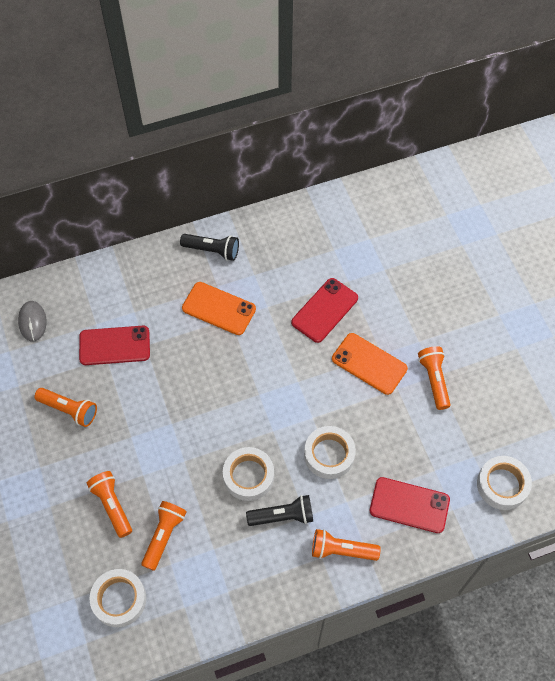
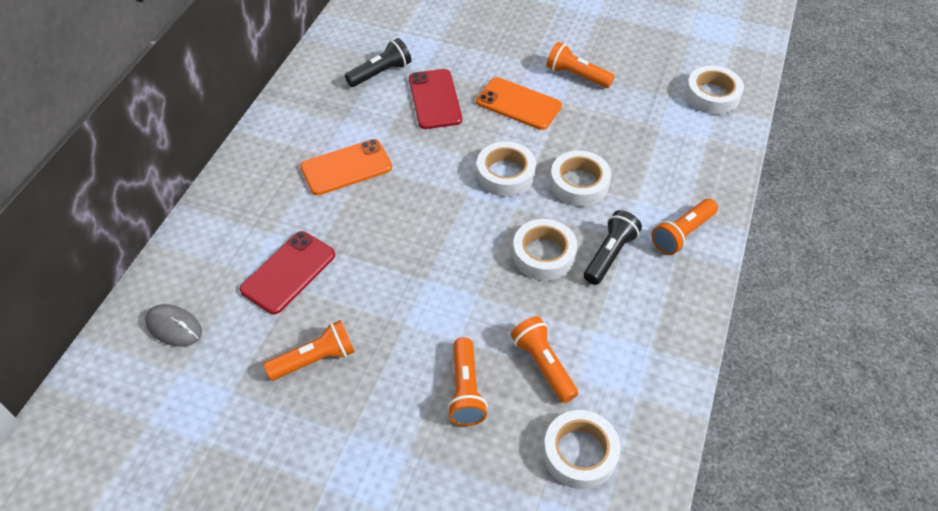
camera: 50 degrees left, 10 degrees down
orange flashlight [87,471,132,538] -> orange flashlight turned 105 degrees counterclockwise [447,337,488,426]
black flashlight [180,234,239,261] -> black flashlight moved to [345,38,411,87]
orange phone [332,333,408,395] -> orange phone turned 45 degrees clockwise [476,77,562,130]
red phone [370,477,450,533] -> none
none -> white tape [477,141,536,197]

